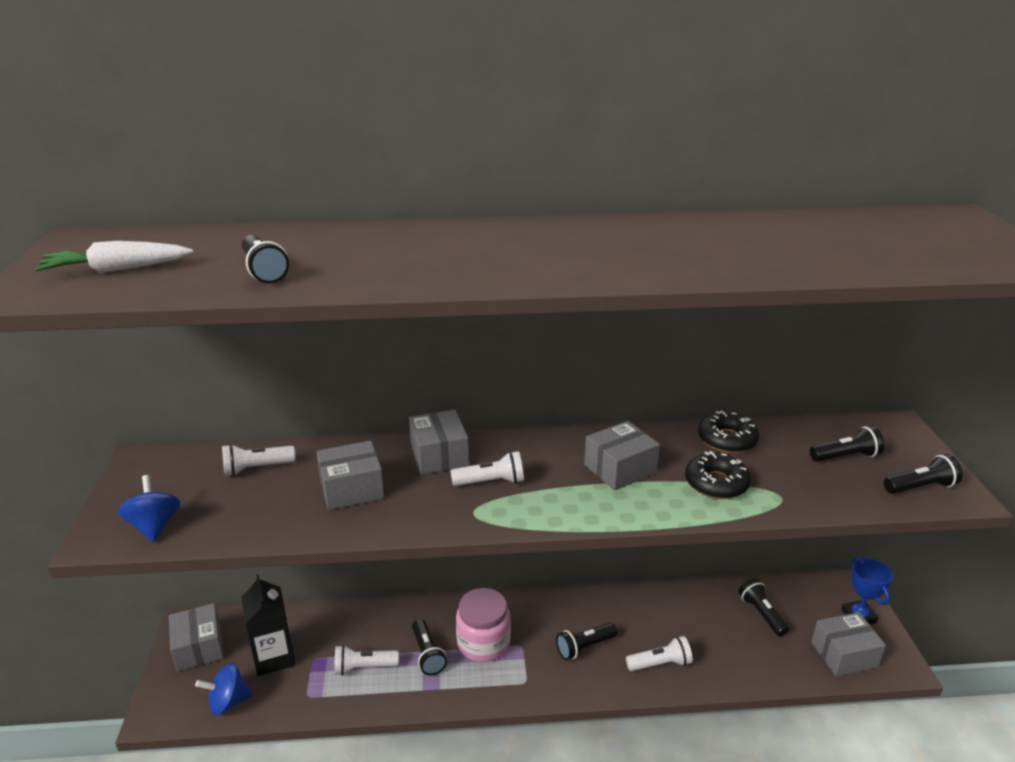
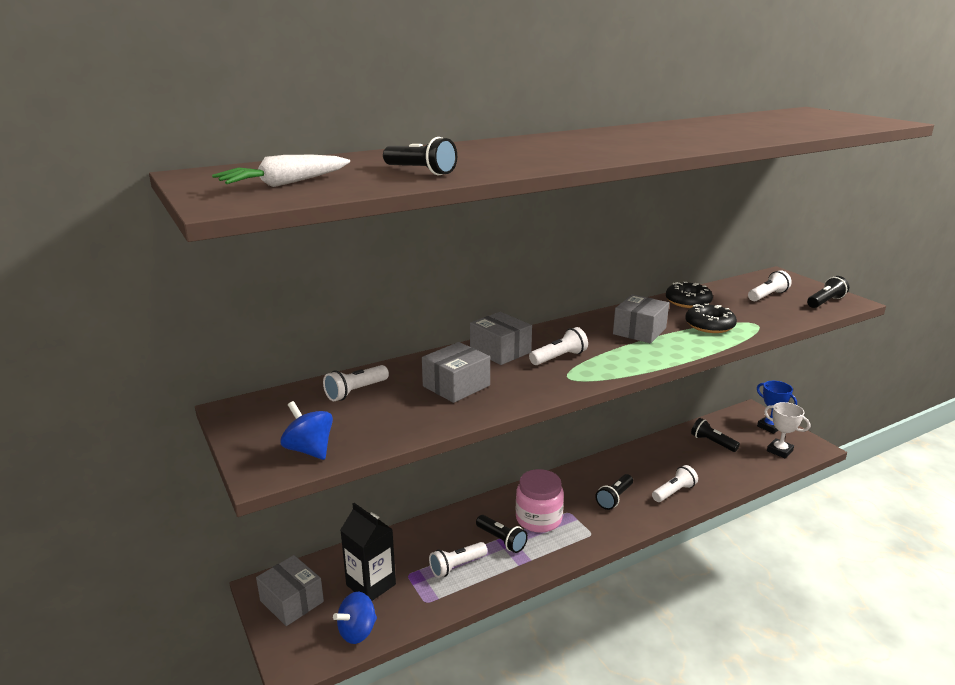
camera: 25 degrees left, 5 degrees down
black flashlight [810,426,884,462] -> white flashlight [748,270,792,301]
grey box [811,612,886,676] -> white trophy [764,402,810,458]

